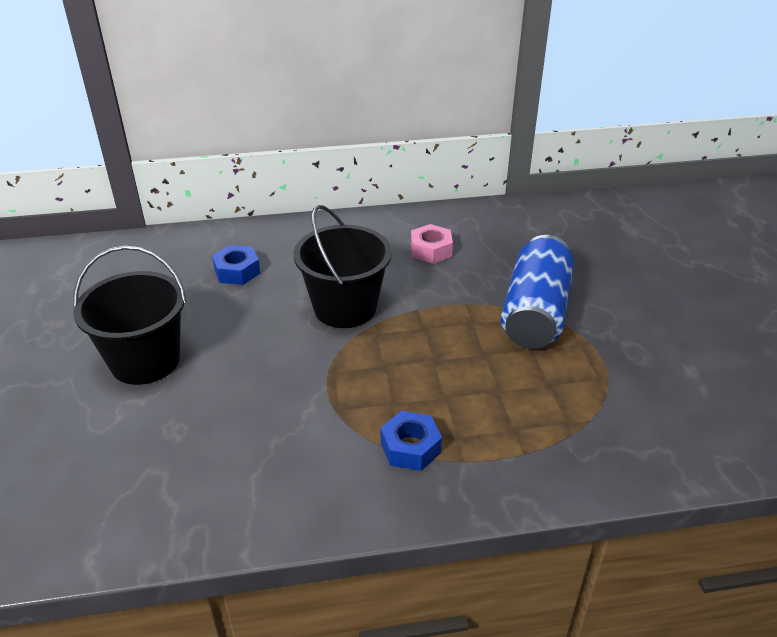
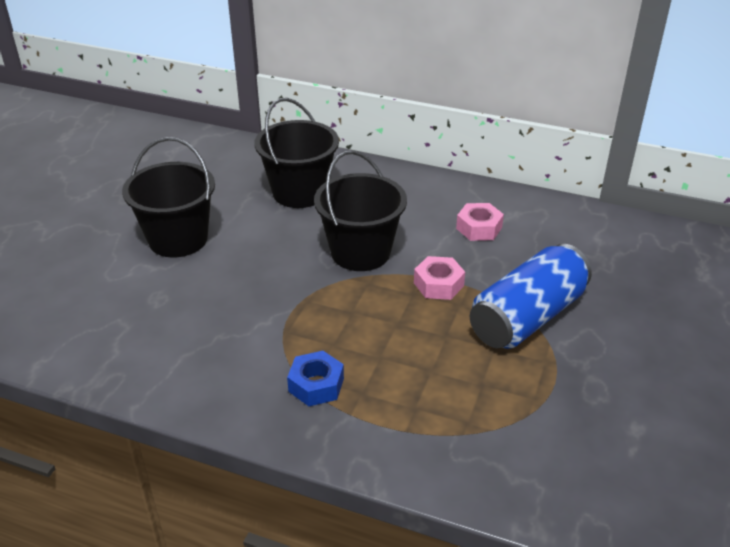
camera: 30 degrees right, 0 degrees up
blue nut [212,245,260,285] -> black bucket [255,98,339,208]
none -> pink nut [414,256,465,300]

